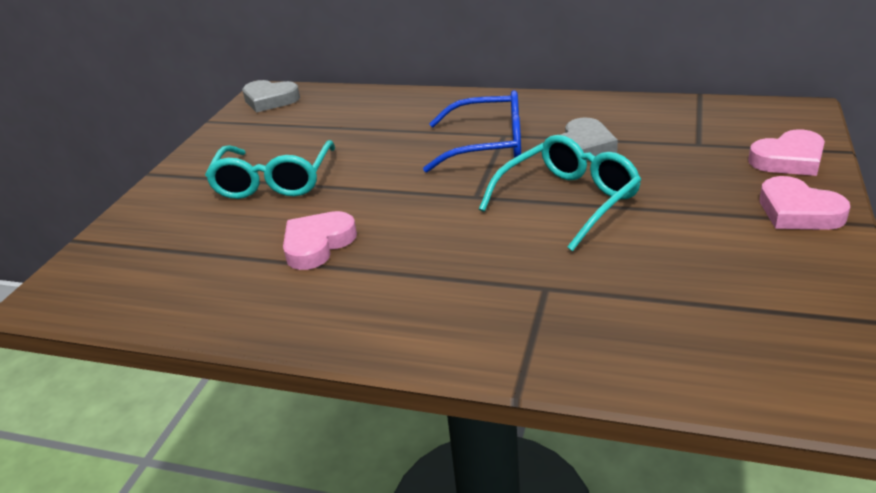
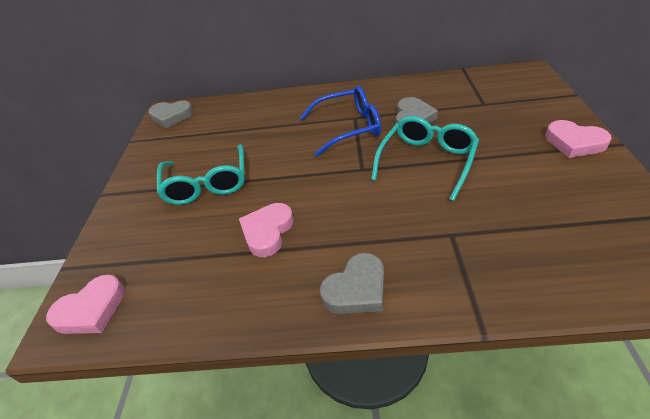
camera: 15 degrees left, 10 degrees up
pink heart [748,129,825,176] -> pink heart moved to [46,274,125,334]
none -> grey heart [320,253,384,314]

